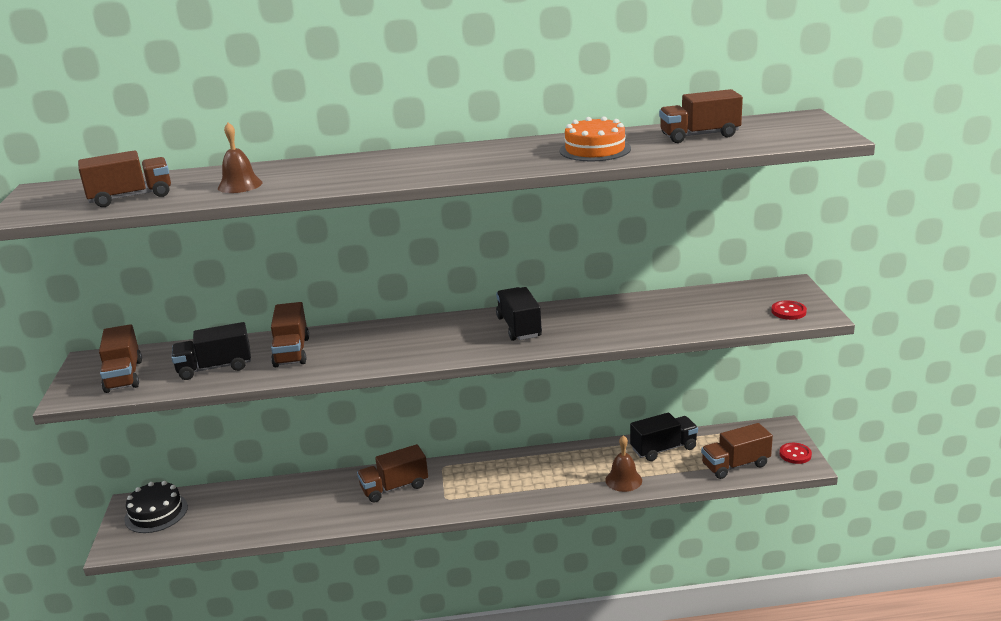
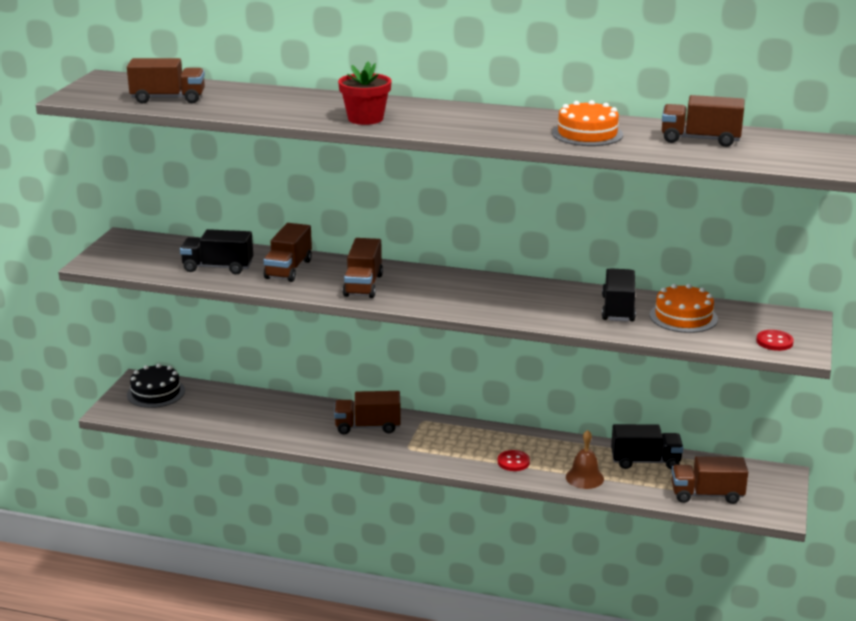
camera: 20 degrees right, 0 degrees up
brown truck [99,324,142,393] -> brown truck moved to [343,238,383,298]
brown bell [218,122,262,193] -> none
black truck [496,287,542,341] -> black truck moved to [602,268,636,322]
red button [779,443,812,464] -> red button moved to [498,450,530,471]
none -> red flower pot [338,61,392,125]
none -> orange cake [650,284,718,333]

